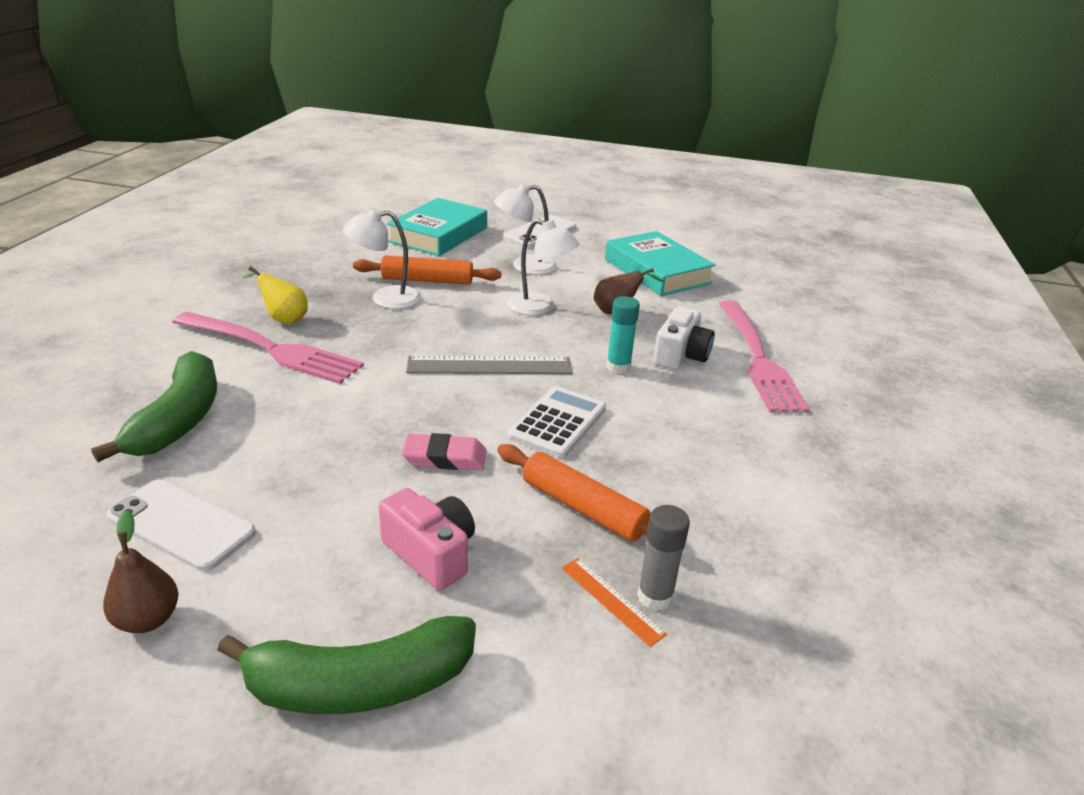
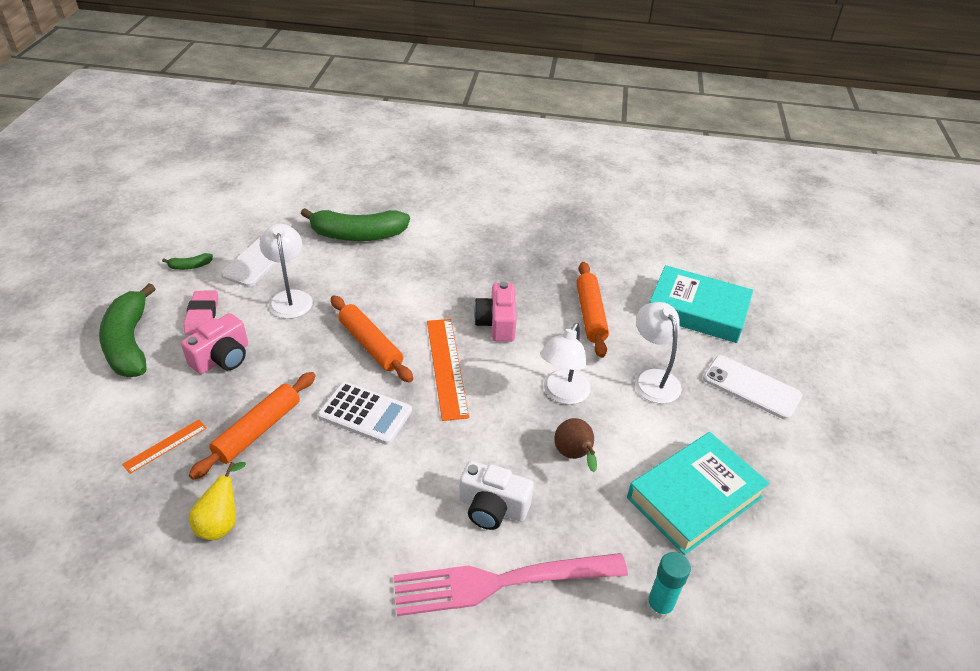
camera: 85 degrees right, 10 degrees up
brown pear [103,510,178,633] -> green banana [162,253,213,270]
pink fork [172,312,364,384] -> none
yellow pear [243,266,308,324] -> yellow pear moved to [189,462,246,540]
white lamp [343,208,421,309] -> white lamp moved to [260,224,313,319]
pink eraser [402,433,486,470] -> pink eraser moved to [184,291,218,334]
grey ruler [406,356,572,374] -> orange ruler [427,319,469,421]
turquoise glue stick [606,296,640,374] -> turquoise glue stick moved to [646,552,691,619]
grey glue stick [637,505,690,611] -> none
none -> orange rolling pin [331,296,413,383]
none -> pink camera [474,281,517,342]

